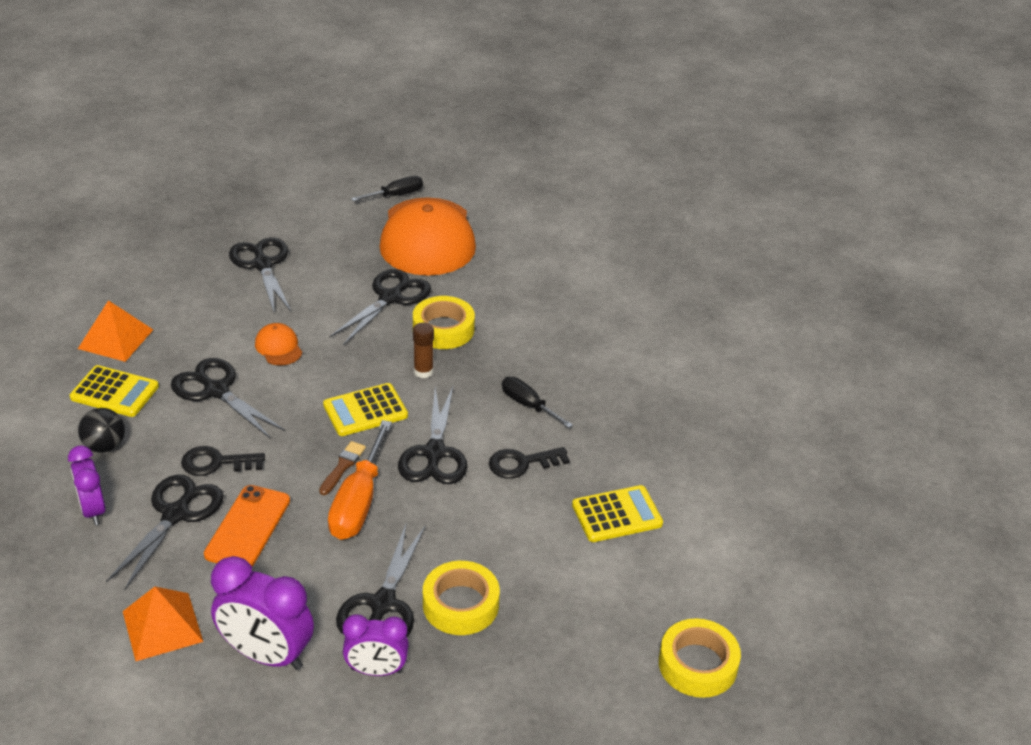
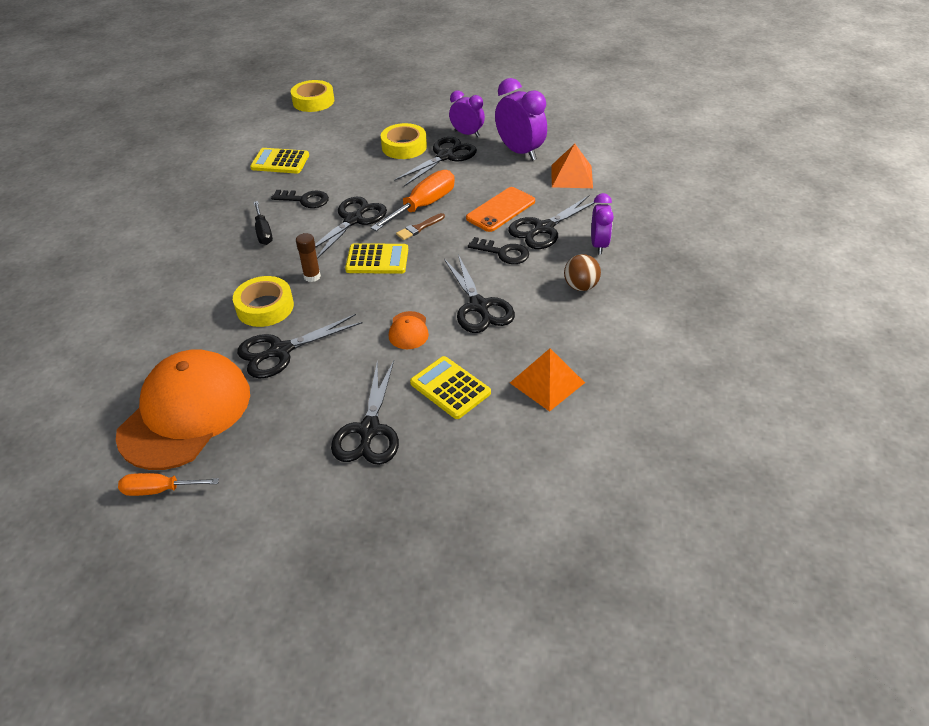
camera: 150 degrees left, 5 degrees up
yellow calculator [70,365,159,417] -> yellow calculator moved to [410,356,491,419]
black ball [78,408,125,453] -> brown ball [564,254,601,291]
black screwdriver [351,176,423,201] -> orange screwdriver [118,473,219,496]

